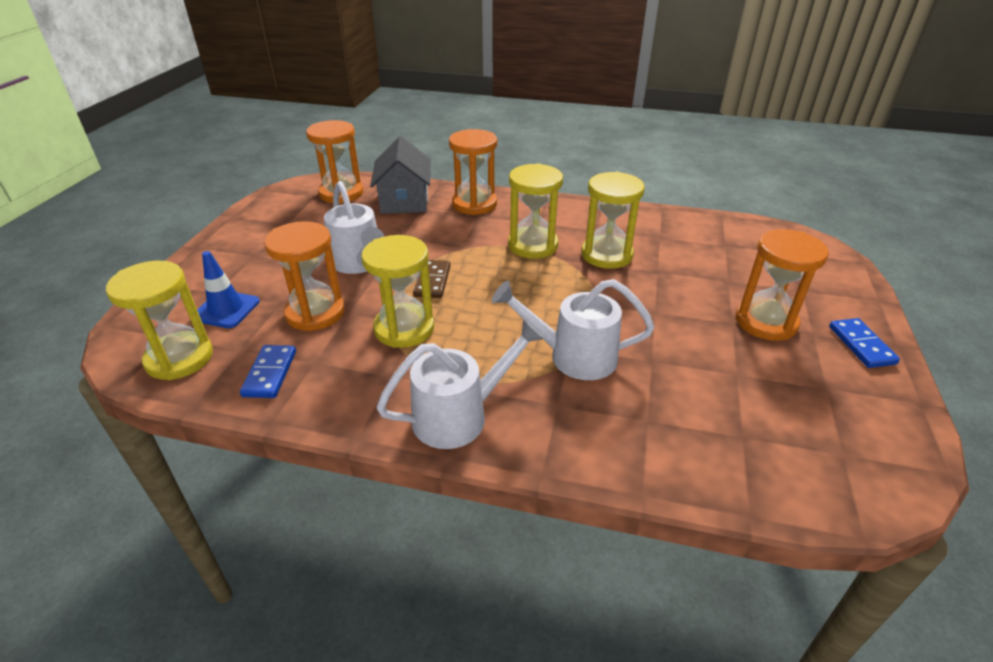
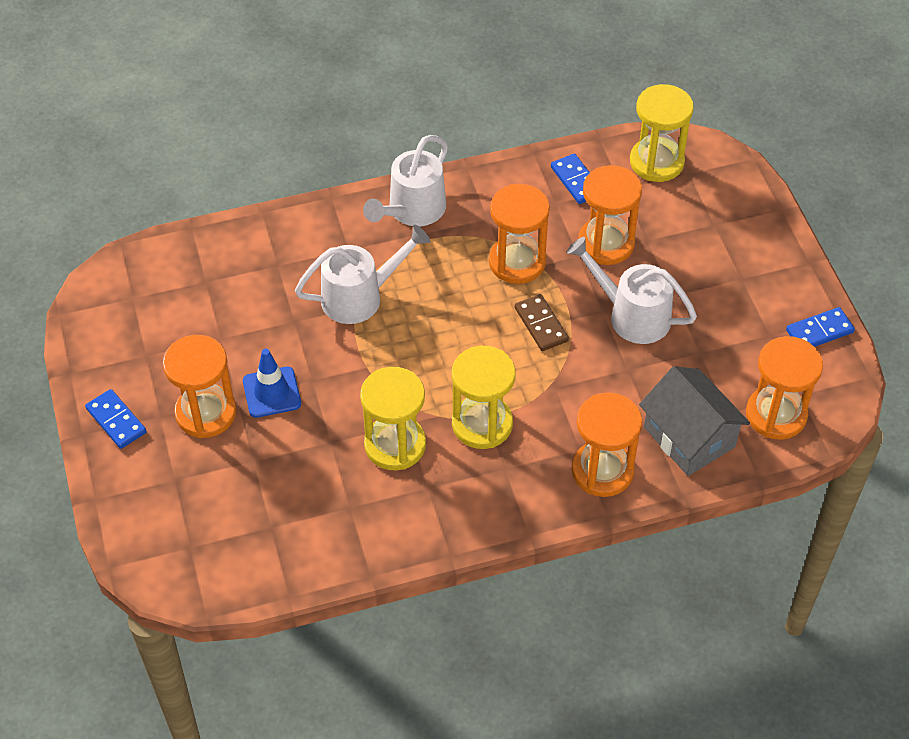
camera: 150 degrees right, 15 degrees up
blue traffic cone [197,251,260,328] -> blue traffic cone moved to [243,349,301,418]
yellow hourglass [361,235,434,348] -> orange hourglass [489,184,550,284]
none -> blue domino [786,307,855,347]

